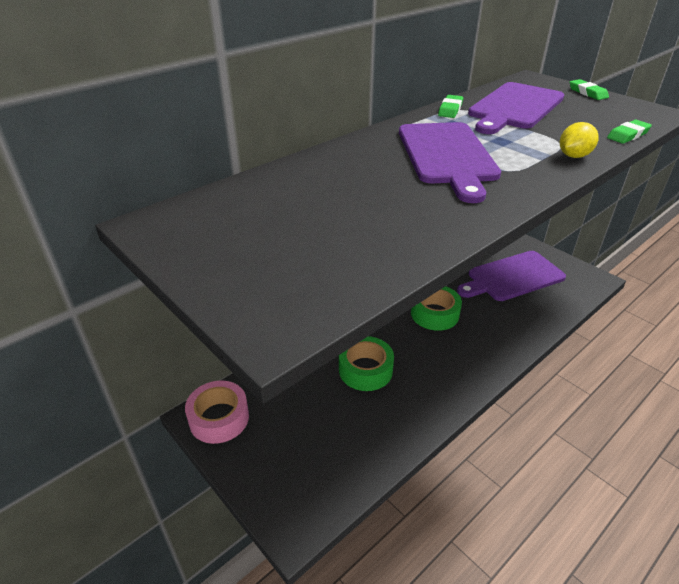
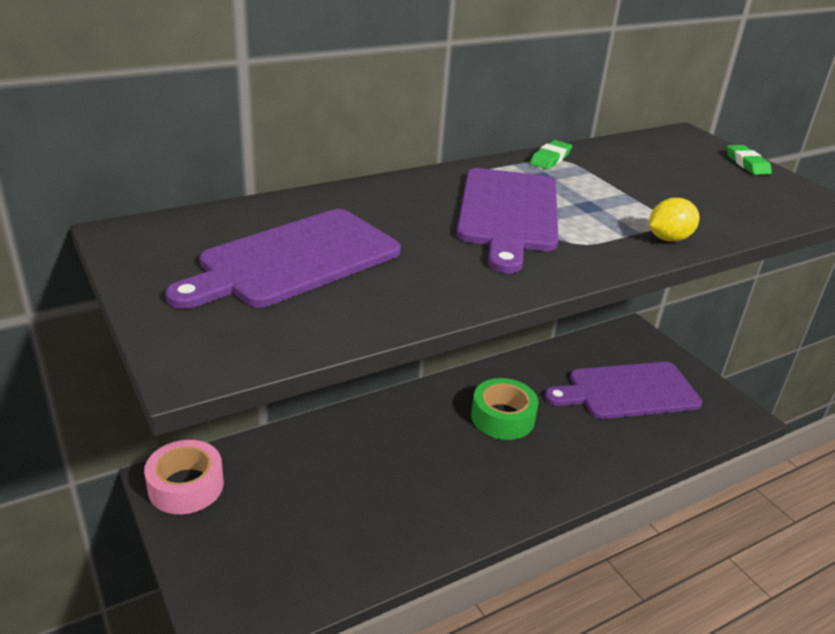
camera: 10 degrees right, 5 degrees down
green tape [339,336,394,391] -> none
purple cutting board [468,82,564,134] -> purple cutting board moved to [165,209,401,309]
green eraser [607,120,652,144] -> none

